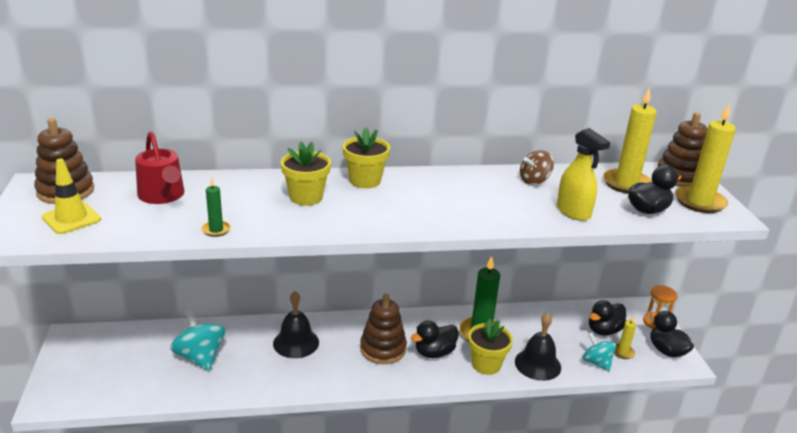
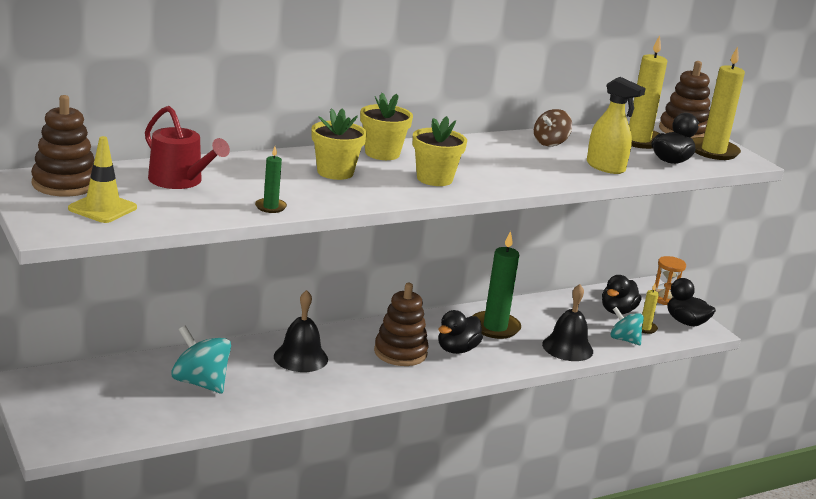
camera: 20 degrees left, 5 degrees down
yellow flower pot [468,318,513,375] -> yellow flower pot moved to [413,116,467,186]

